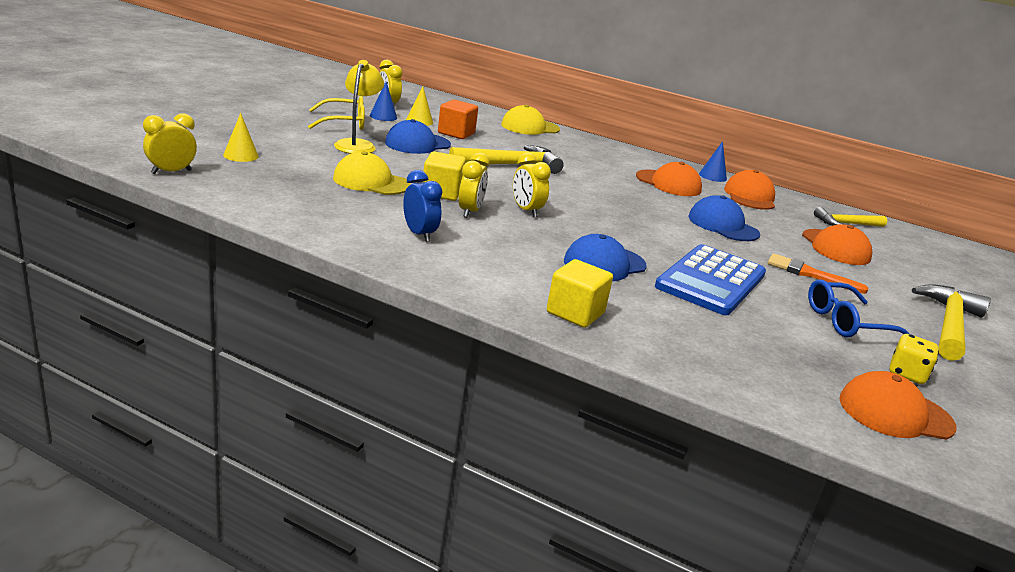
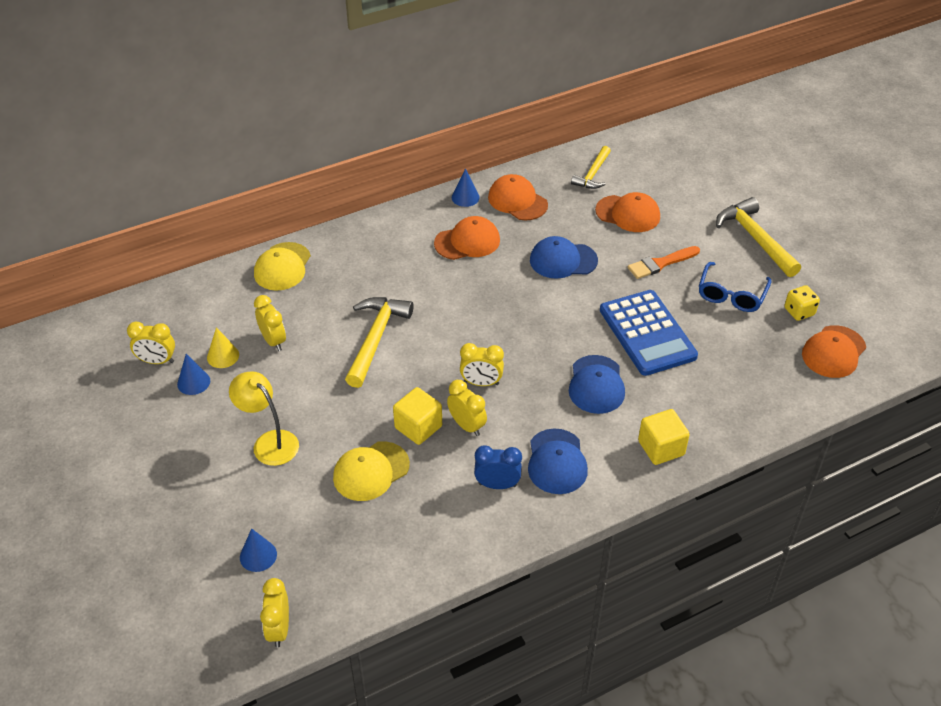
camera: 50 degrees left, 20 degrees up
yellow cone [223,113,259,162] -> blue cone [240,528,277,572]
yellow glasses [308,96,365,130] -> none
blue cap [385,119,451,154] -> blue cap moved to [528,429,588,494]
orange cube [438,99,478,139] -> yellow clock [254,295,286,351]

